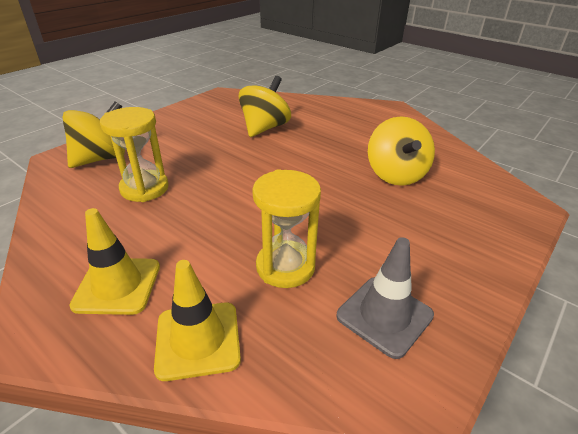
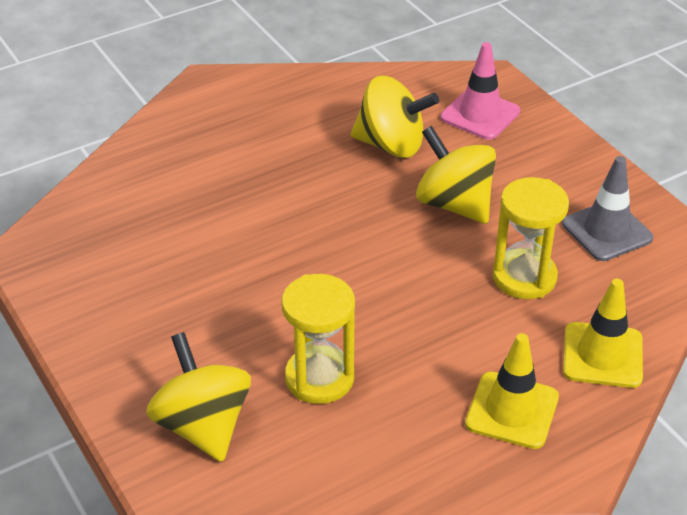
camera: 70 degrees left, 5 degrees up
yellow spinning top [239,76,291,137] -> yellow spinning top moved to [416,126,496,224]
none -> pink traffic cone [440,42,520,140]

